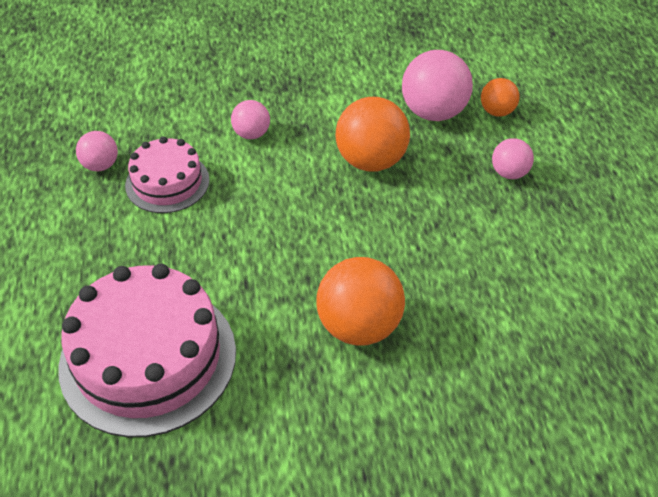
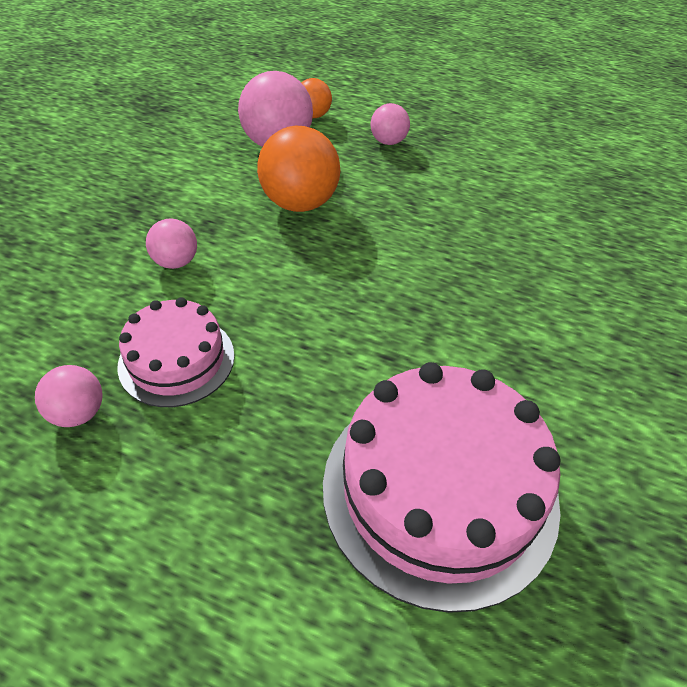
camera: 60 degrees left, 0 degrees up
orange ball [316,257,405,346] -> none

